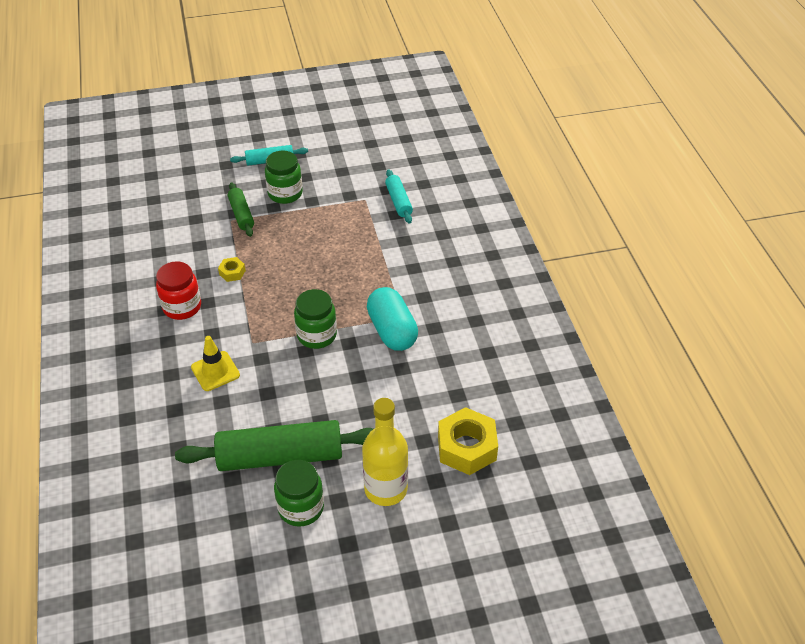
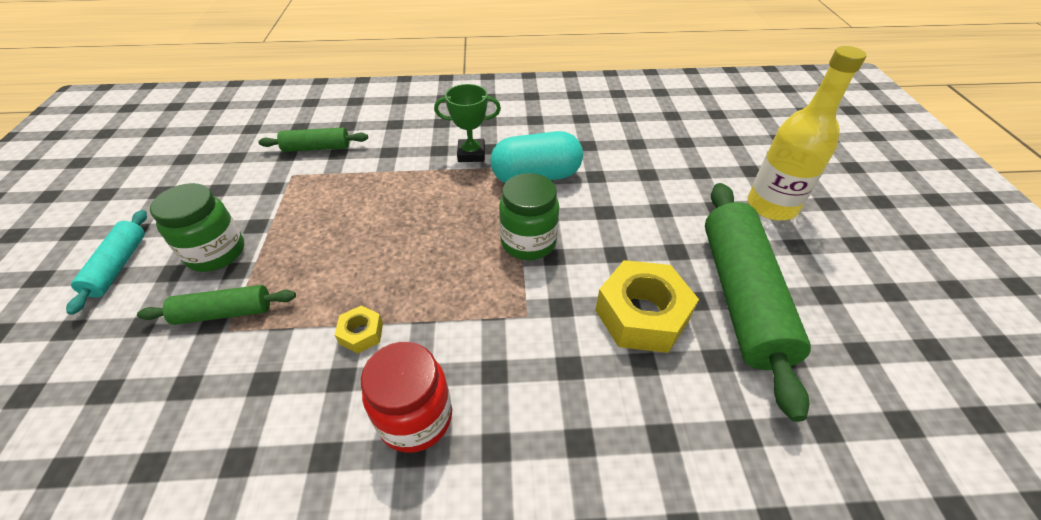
camera: 80 degrees left, 0 degrees up
yellow traffic cone [191,336,240,391] -> none
green jar [274,460,324,527] -> none
turquoise rolling pin [385,170,413,224] -> green rolling pin [258,128,368,152]
yellow nut [438,407,498,475] -> yellow nut moved to [595,260,699,353]
none -> green trophy [434,84,501,162]

